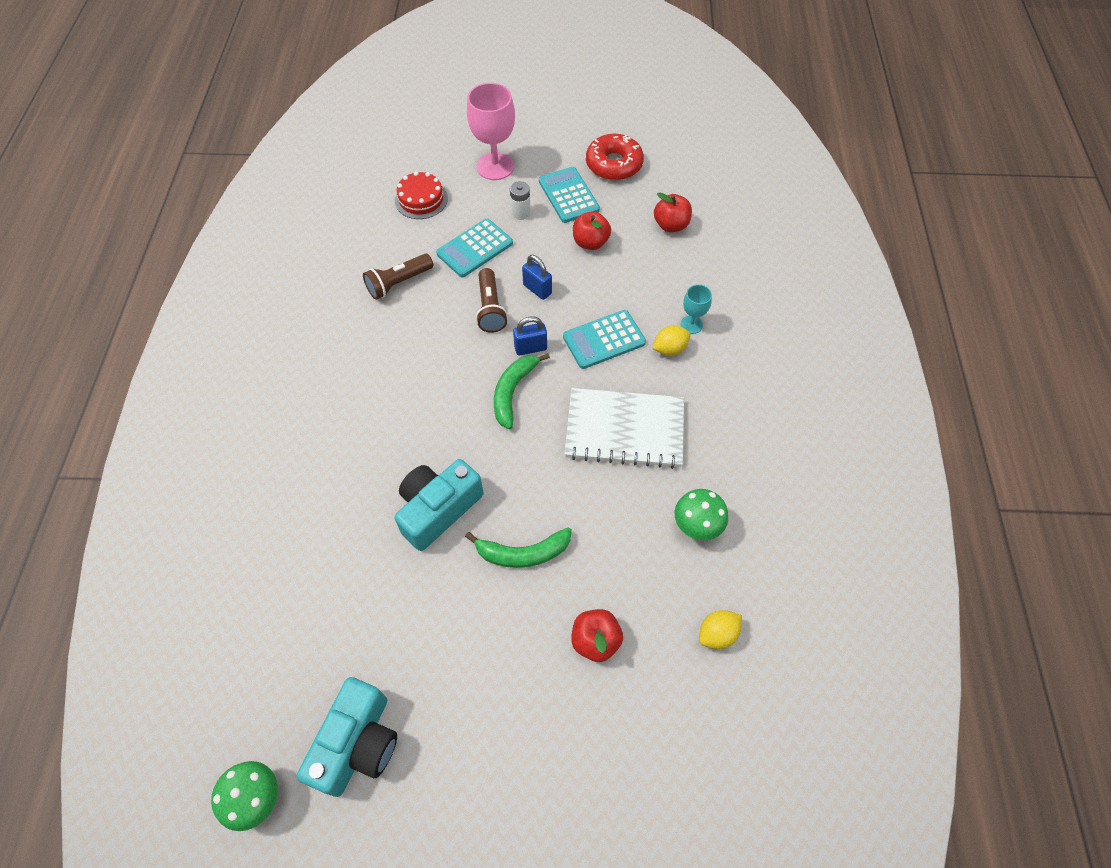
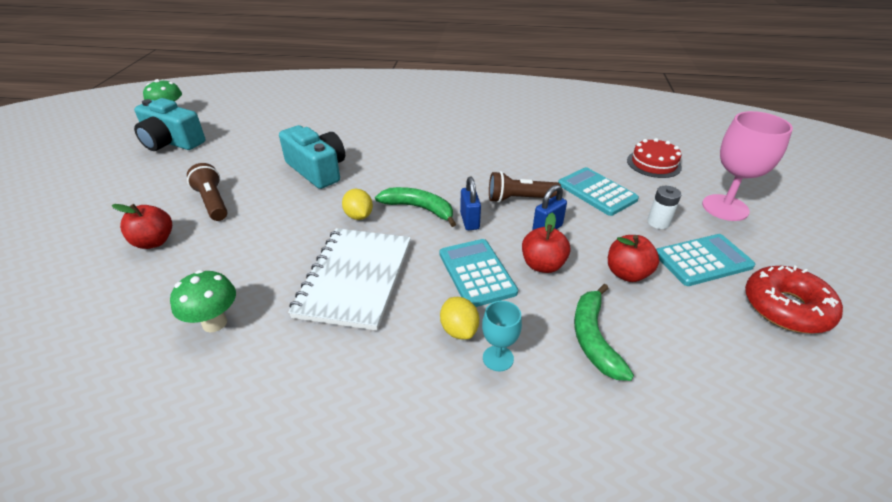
camera: 95 degrees right, 20 degrees down
brown flashlight [363,254,433,300] -> brown flashlight moved to [187,163,228,221]
green banana [465,527,572,568] -> green banana moved to [574,284,634,381]
red apple [654,192,692,232] -> red apple moved to [522,213,570,273]
yellow lemon [699,610,742,649] -> yellow lemon moved to [342,189,373,220]

